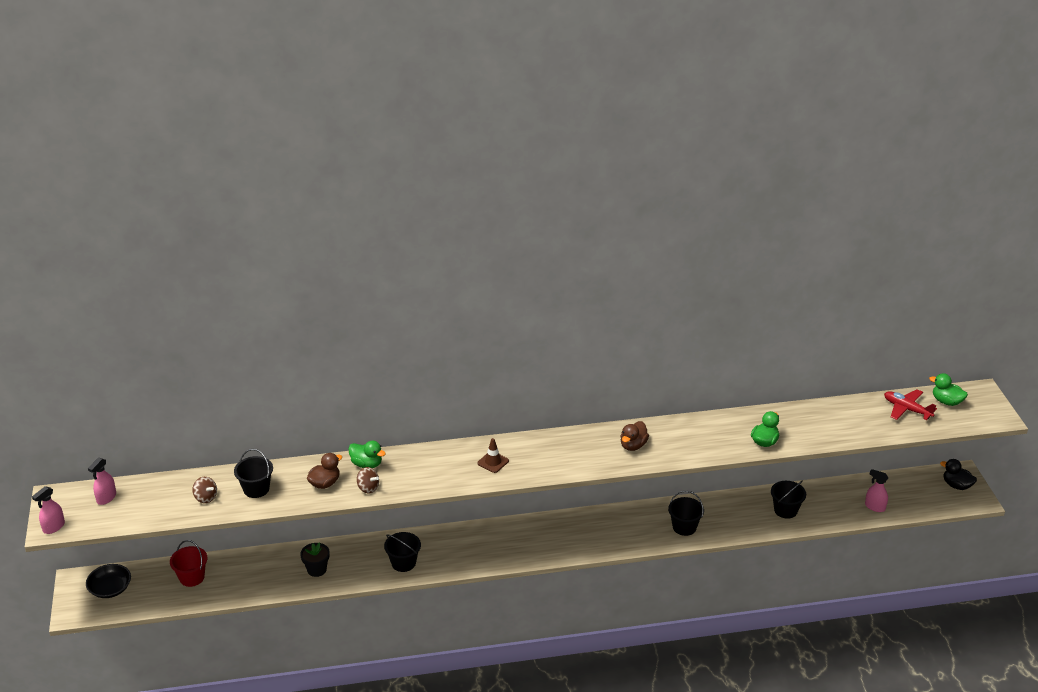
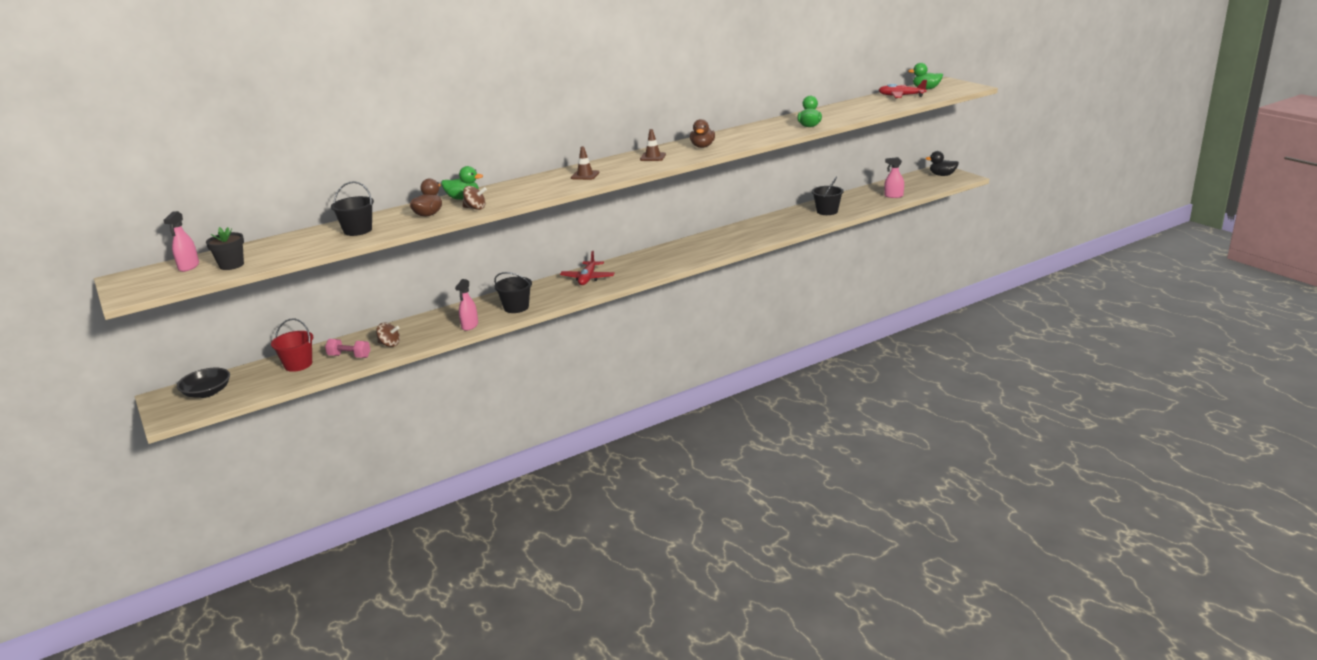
camera: 20 degrees left, 10 degrees down
pink spray bottle [32,486,65,534] -> pink spray bottle moved to [455,279,478,331]
brown spinning top [192,477,217,503] -> brown spinning top moved to [376,323,400,347]
black flower pot [300,542,330,577] -> black flower pot moved to [206,227,244,270]
black bucket [668,491,704,536] -> none
none -> pink dumbbell [325,339,370,358]
none -> red plane [560,250,615,285]
none -> brown traffic cone [640,129,666,161]

